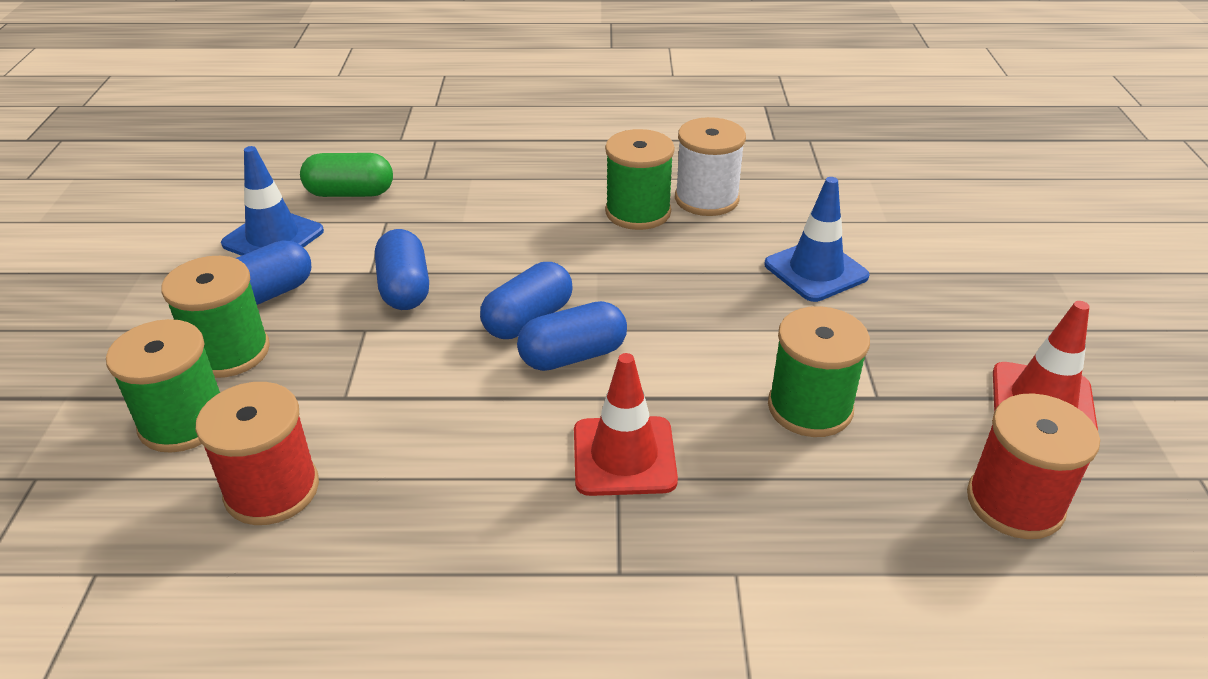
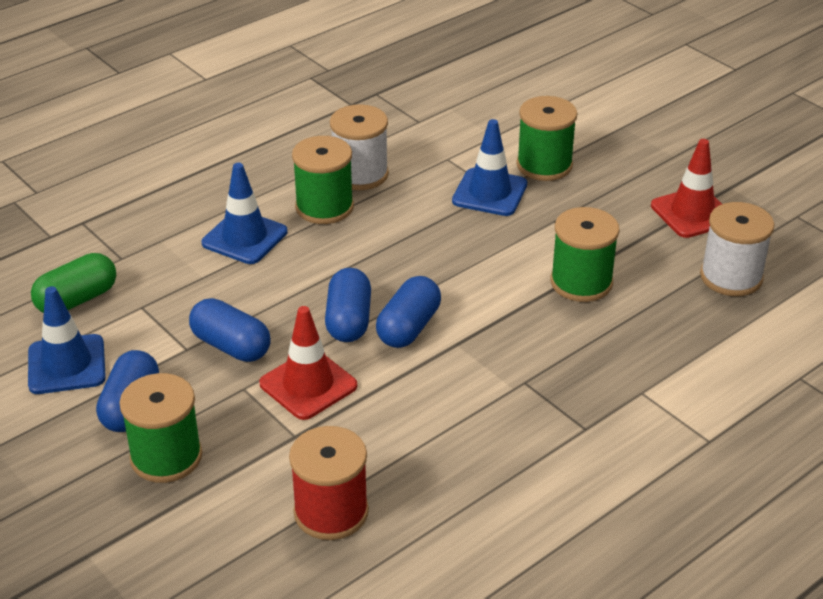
camera: 40 degrees left, 0 degrees up
green spool [106,319,220,453] -> green spool moved to [516,96,577,181]
red traffic cone [574,353,678,496] -> red traffic cone moved to [259,306,357,420]
red spool [967,393,1100,539] -> white spool [700,202,775,296]
none -> blue traffic cone [202,163,288,264]

